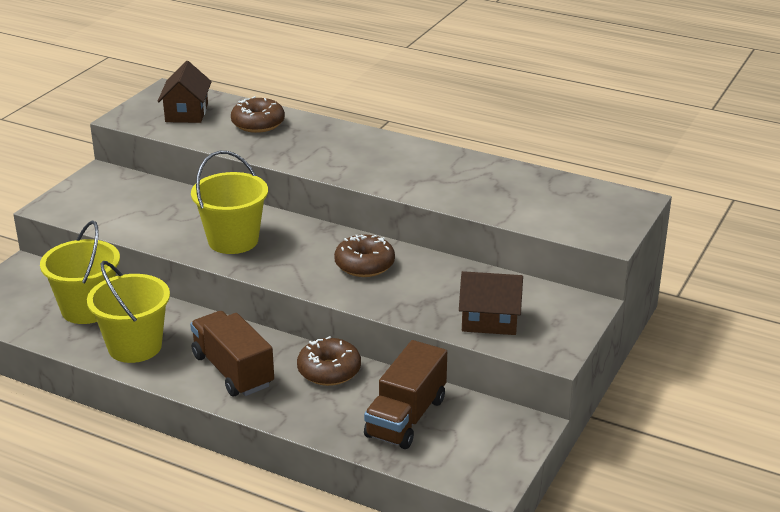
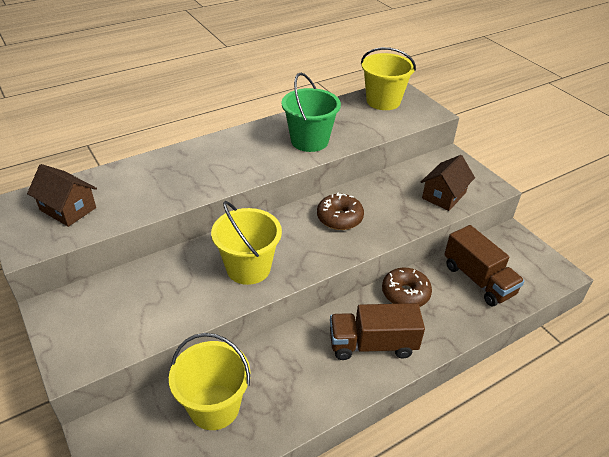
camera: 60 degrees left, 10 degrees up
yellow bucket [87,261,170,363] -> yellow bucket moved to [361,47,416,110]
brown donut [231,96,285,133] -> none
none -> green bucket [282,72,341,152]

